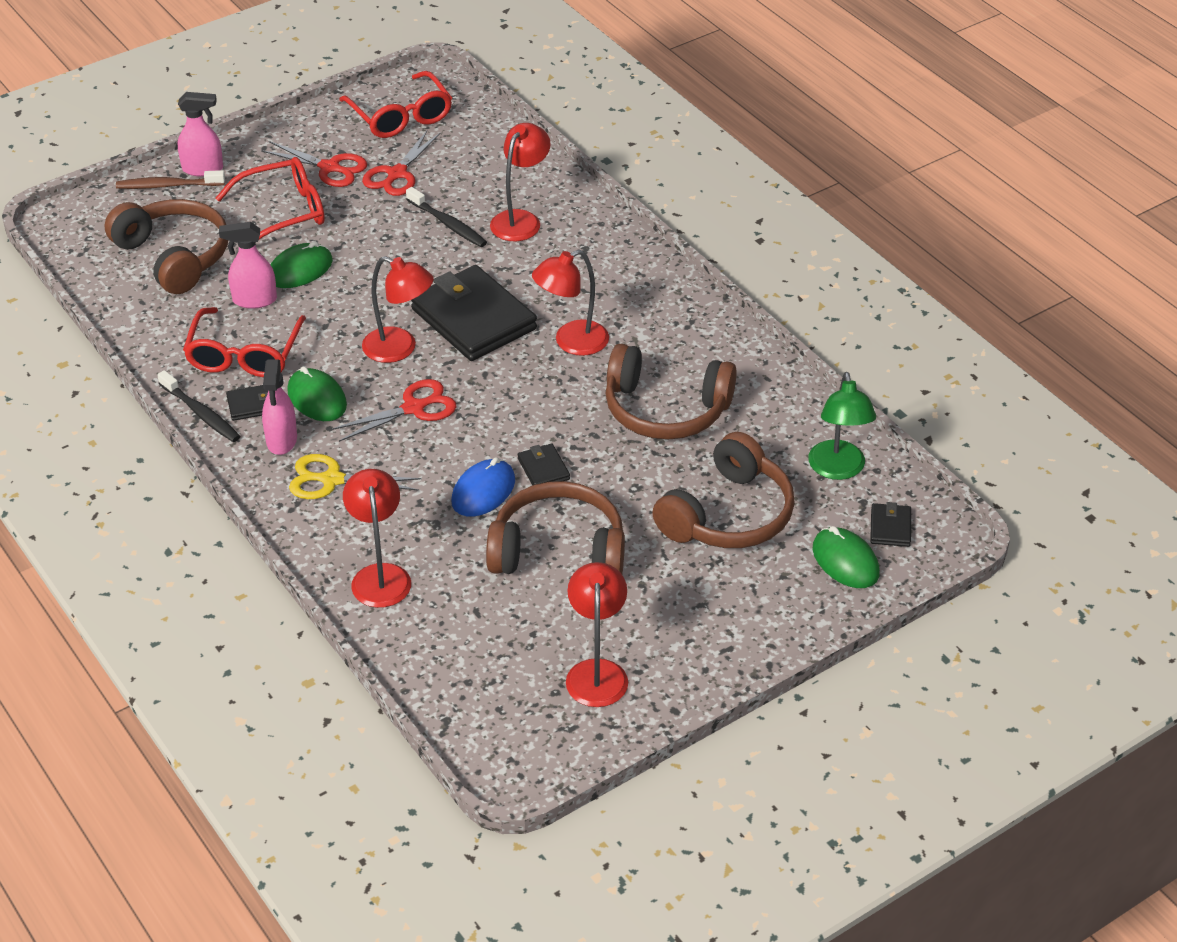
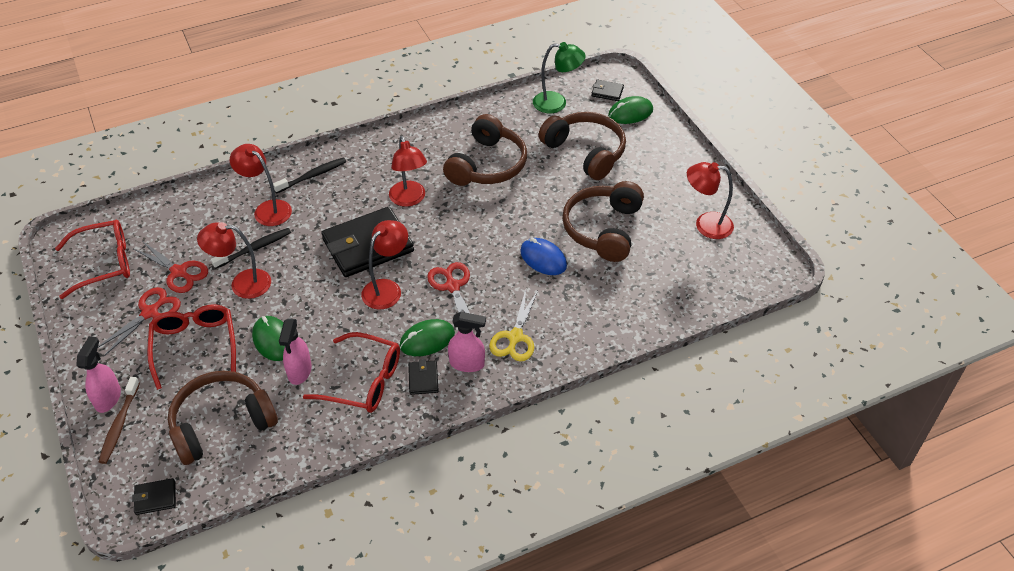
camera: 80 degrees left, 5 degrees up
black toothbrush [157,370,241,442] -> black toothbrush moved to [273,157,346,193]
red lamp [343,469,411,608] -> red lamp moved to [197,222,271,299]
black wallet [518,444,570,486] -> black wallet moved to [132,478,176,515]

